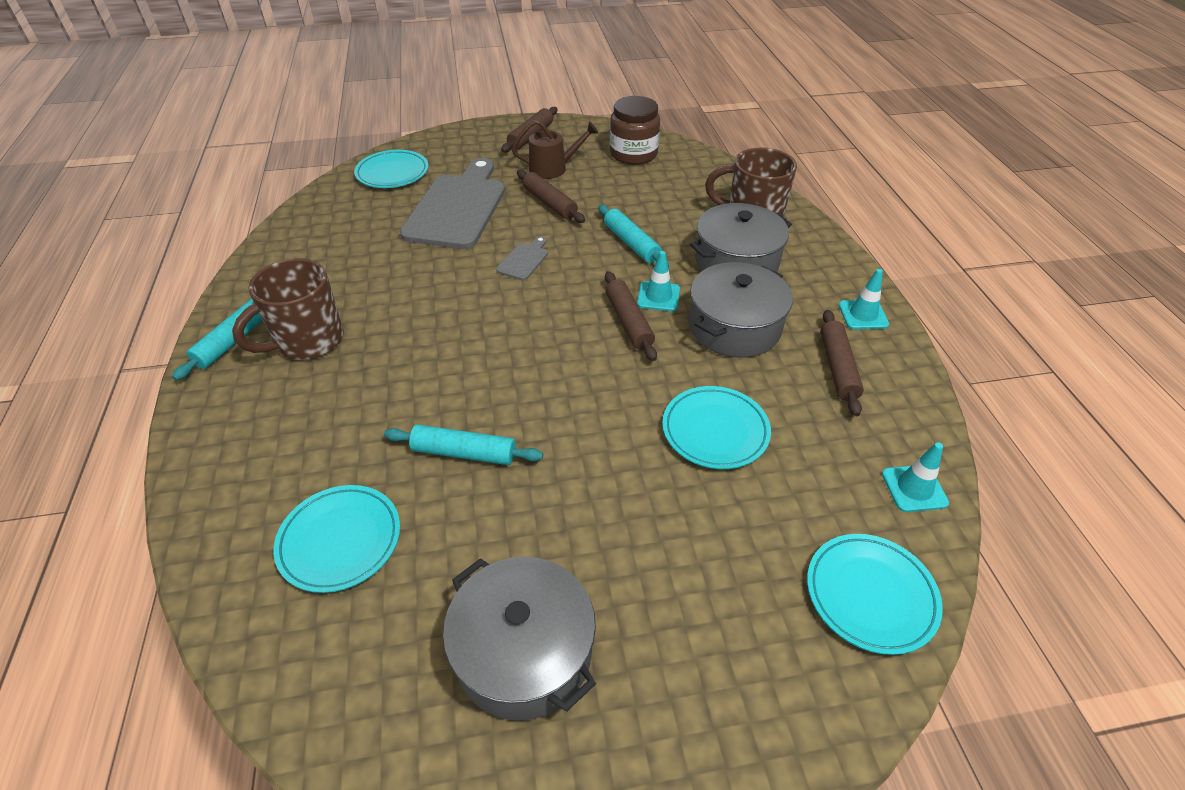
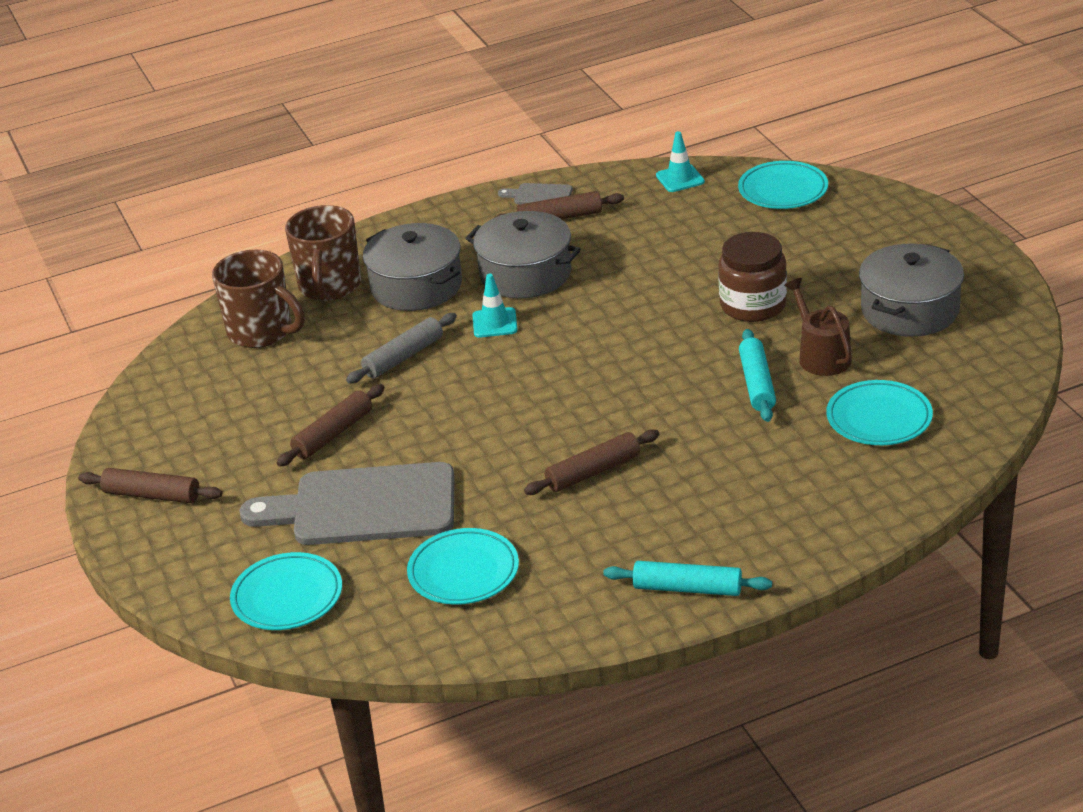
camera: 100 degrees left, 10 degrees down
brown mug [232,258,344,360] -> brown mug moved to [212,250,305,348]
grey cutting board [496,236,548,280] -> grey cutting board moved to [498,183,573,204]
brown watering can [511,120,598,179] -> brown watering can moved to [784,278,852,376]
turquoise rolling pin [598,205,669,268] -> grey rolling pin [346,313,457,384]
brown rolling pin [605,271,657,361] -> brown rolling pin moved to [524,429,659,495]
brown jar [610,96,660,165] -> brown jar moved to [718,232,787,322]
turquoise plate [662,386,771,469] -> turquoise plate moved to [407,528,519,605]
turquoise traffic cone [839,269,889,329] -> none

